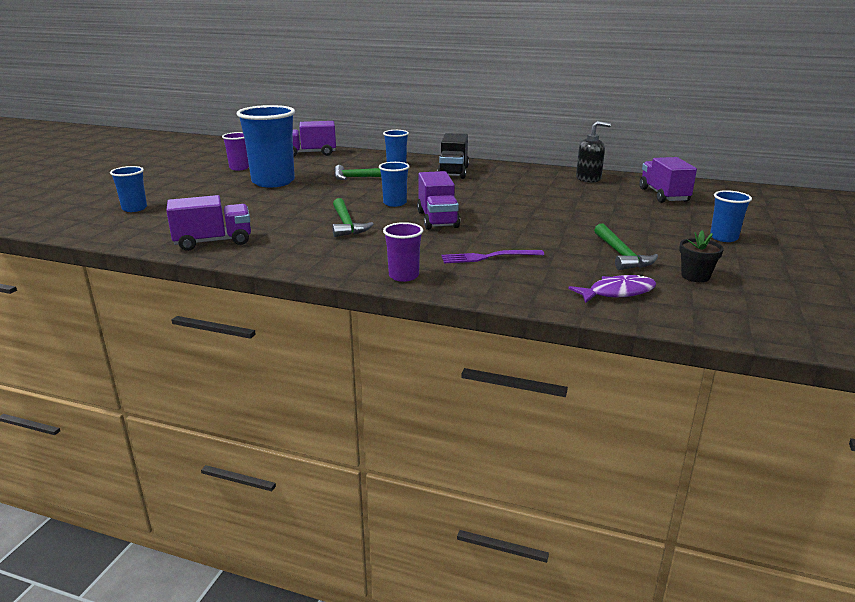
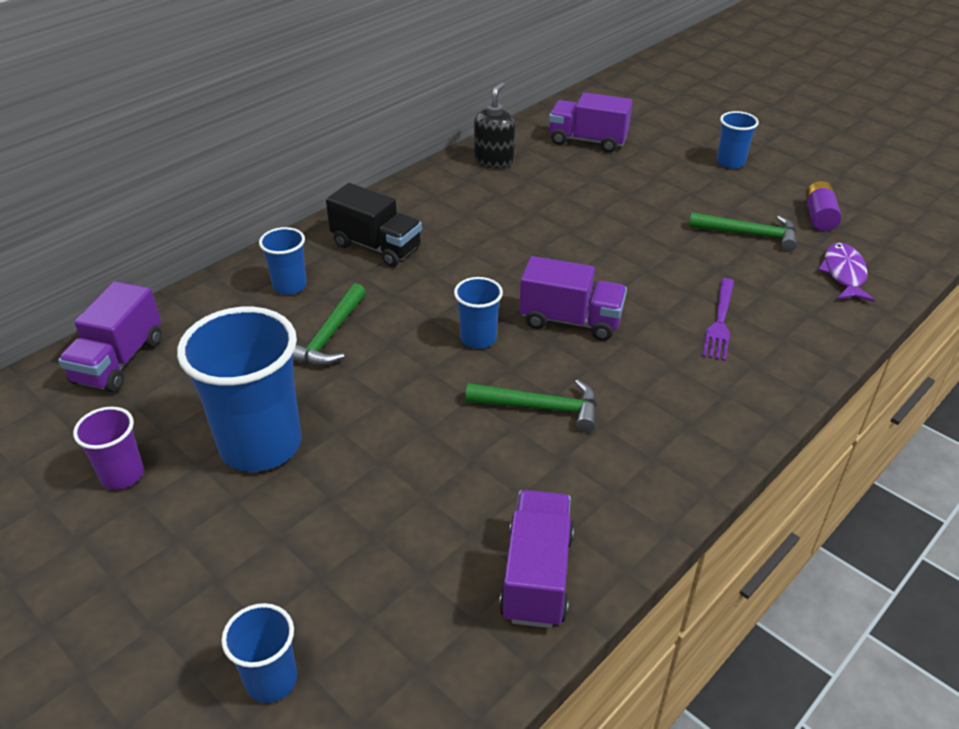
camera: 65 degrees left, 15 degrees up
purple cup [383,222,423,282] -> none
black flower pot [679,231,724,282] -> purple battery [805,181,842,231]

